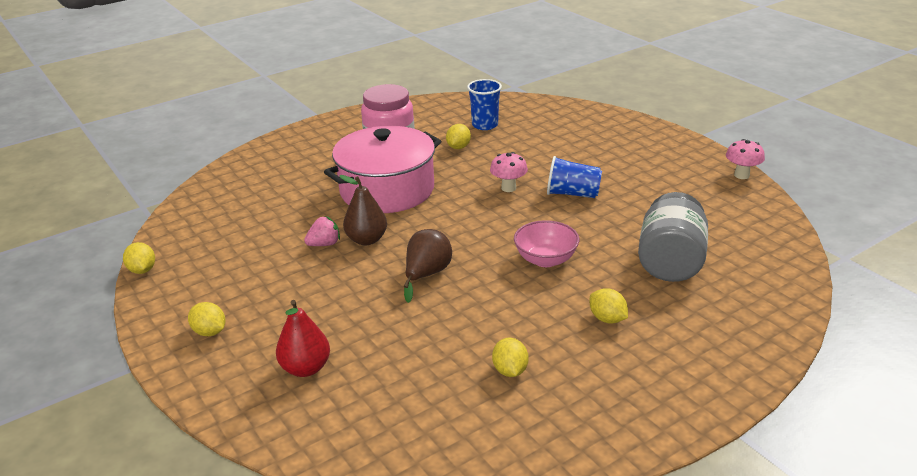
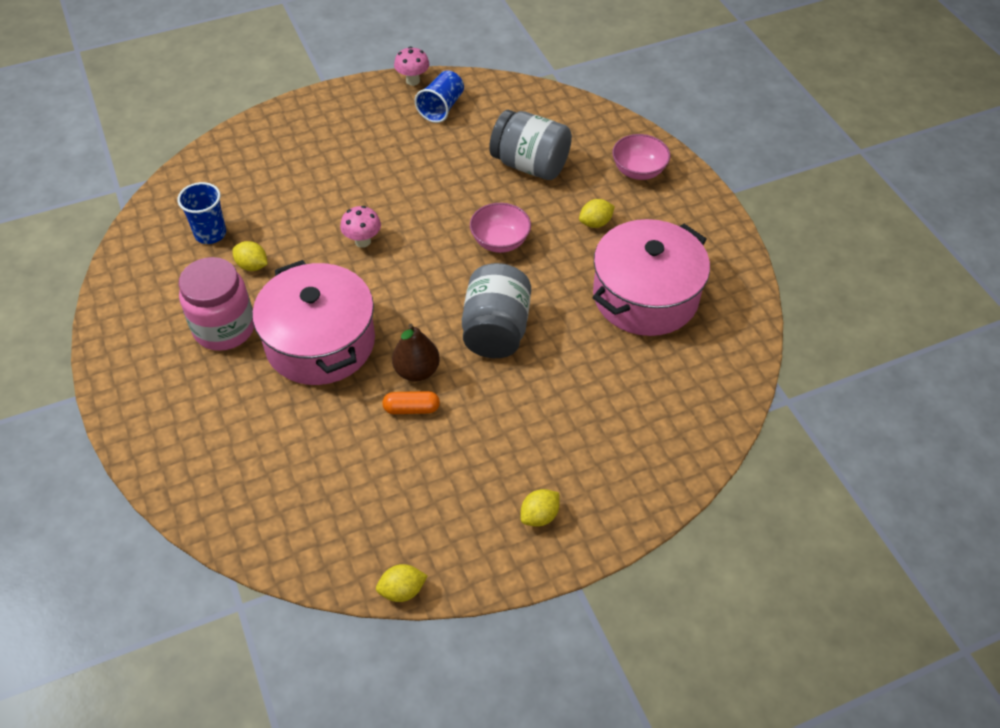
camera: 80 degrees left, 20 degrees up
red pear [276,300,330,377] -> none
pink strawberry [304,216,340,246] -> orange capsule [382,391,440,414]
brown pear [404,229,452,303] -> grey jar [462,263,531,358]
yellow lemon [492,338,528,377] -> pink pot [593,219,710,336]
blue cup [547,156,602,198] -> blue cup moved to [415,70,464,123]
none -> pink bowl [612,134,671,180]

